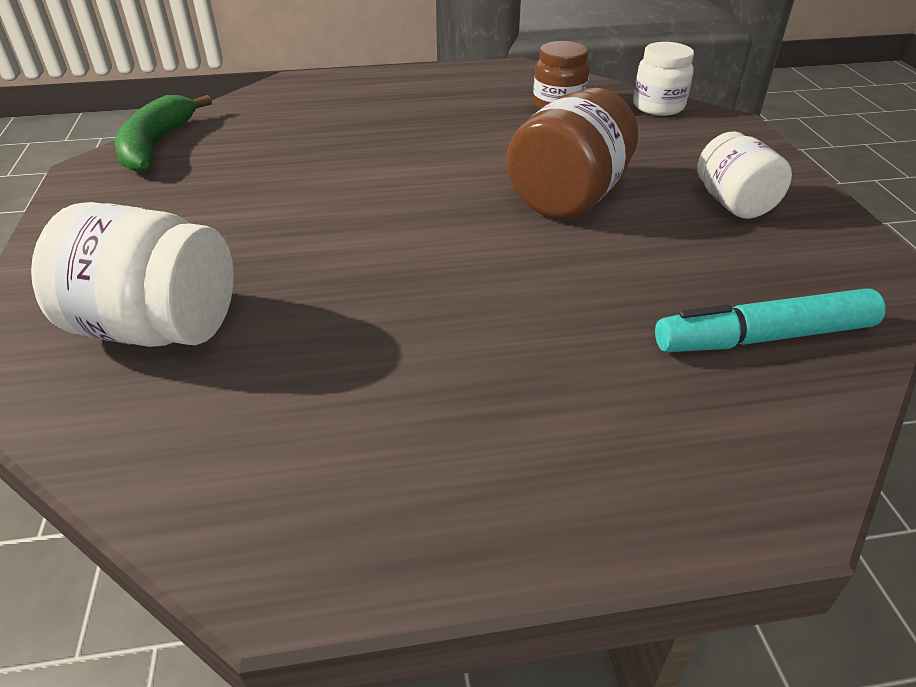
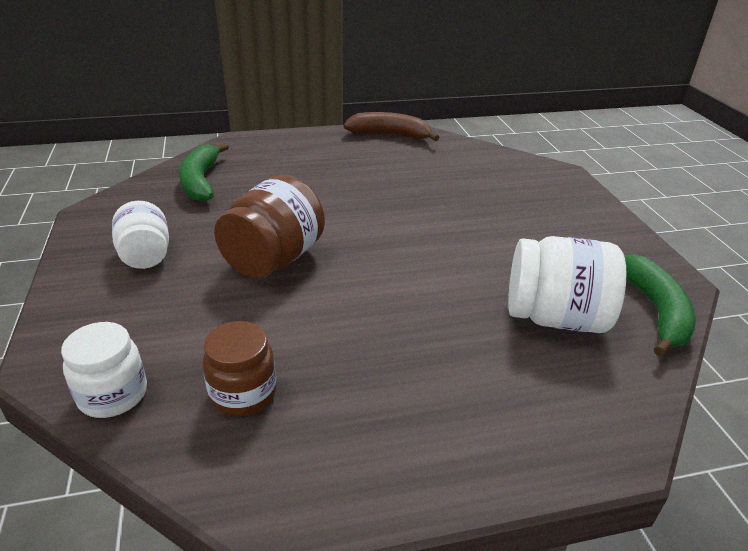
camera: 175 degrees right, 5 degrees down
white jar [31,202,234,347] -> white jar moved to [508,236,626,333]
turquoise marker [655,288,886,352] -> green banana [179,143,229,202]
none -> brown banana [343,112,440,141]

